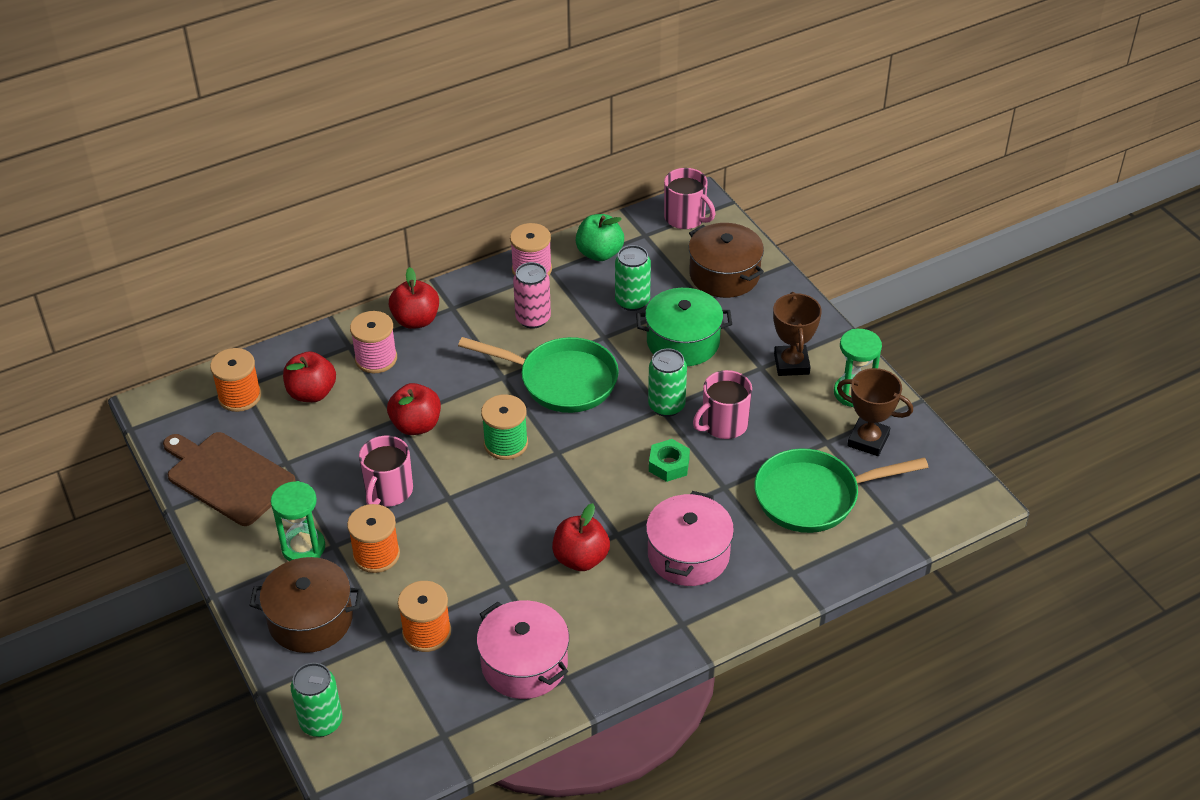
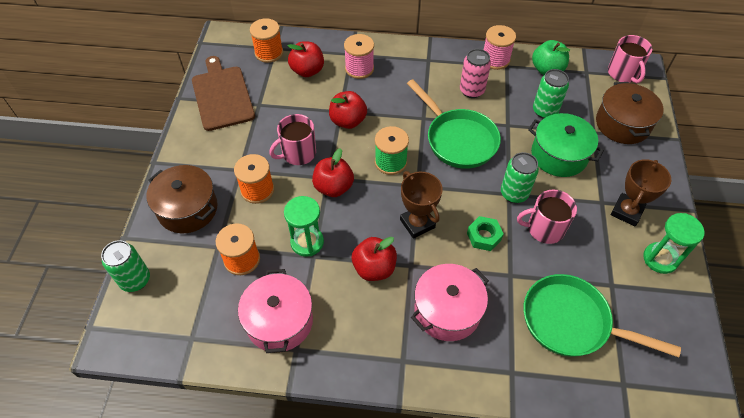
camera: 35 degrees right, 10 degrees up
green hourglass [271,481,325,561] -> green hourglass moved to [284,196,324,257]
red apple [389,267,439,329] -> red apple moved to [312,148,354,197]
brown trophy [837,368,913,456] -> brown trophy moved to [400,171,443,239]

